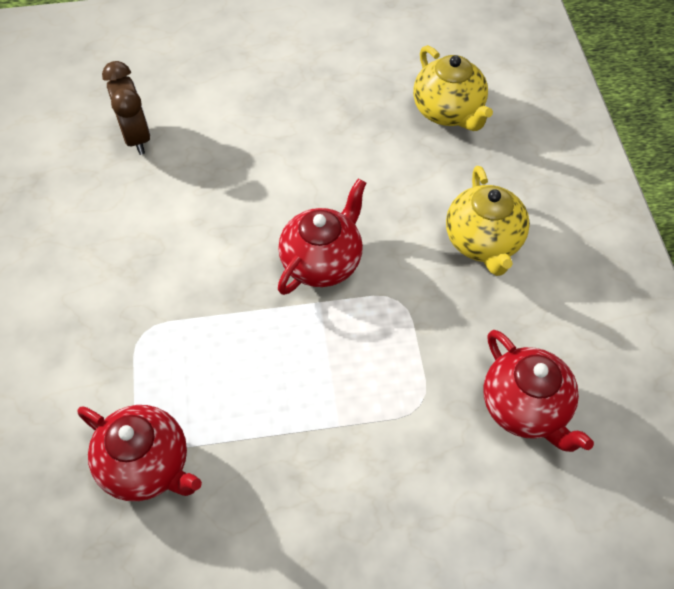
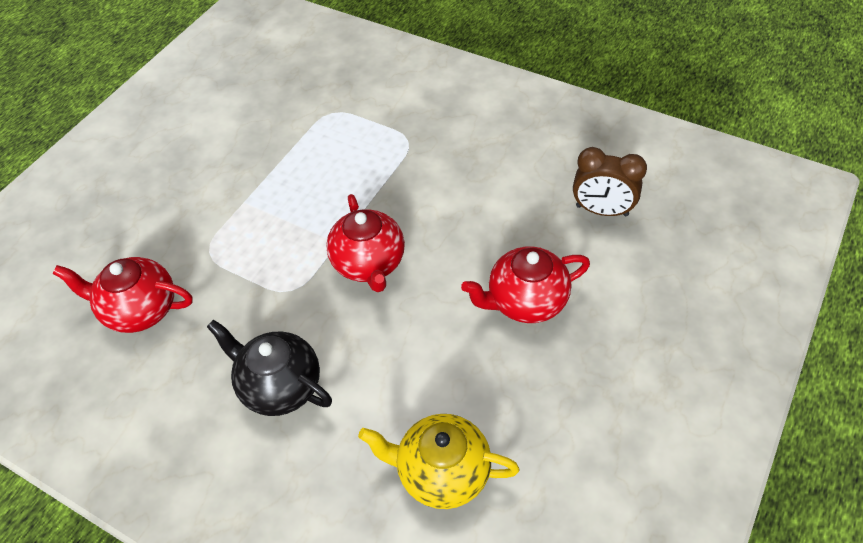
camera: 130 degrees right, 5 degrees down
red teapot [78,405,202,501] -> red teapot moved to [461,246,590,323]
yellow teapot [446,166,530,276] -> black teapot [207,320,332,416]

